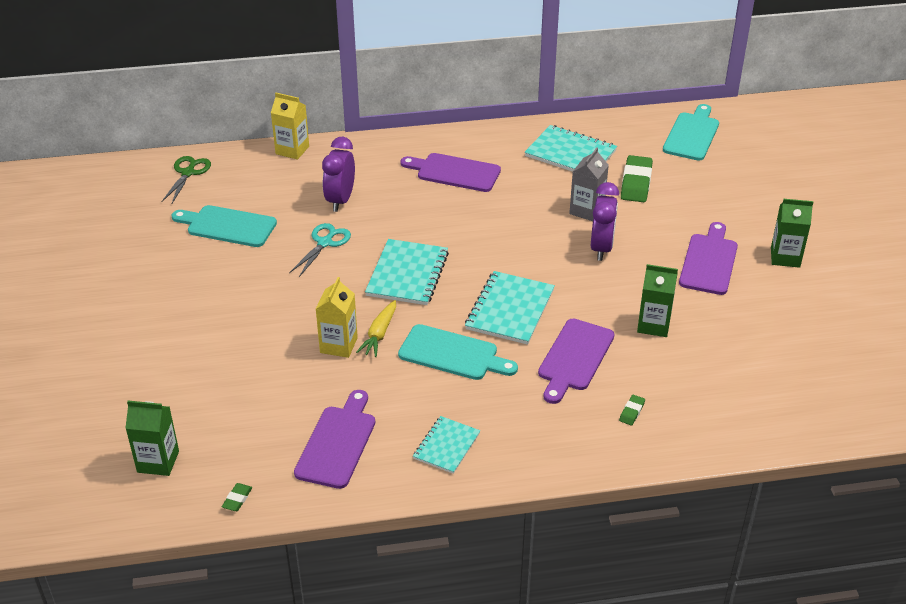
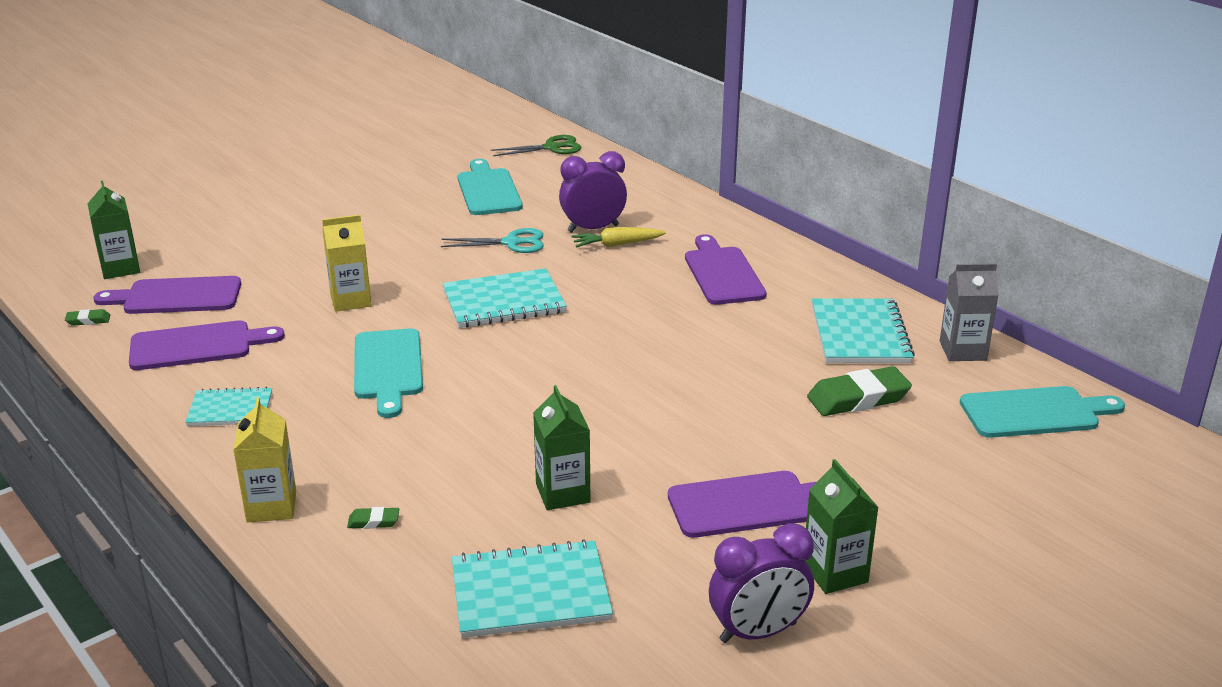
camera: 60 degrees right, 10 degrees down
yellow carton [271,93,309,160] -> yellow carton moved to [233,397,296,523]
yellow carrot [356,300,396,357] -> yellow carrot moved to [572,227,666,247]
turquoise notebook [465,271,555,345] -> turquoise notebook moved to [452,539,613,638]
purple cutting board [538,319,614,404] -> purple cutting board moved to [93,276,241,314]
grey carton [569,148,609,221] -> grey carton moved to [940,263,999,361]
purple clock [591,182,619,261] -> purple clock moved to [709,523,814,643]

